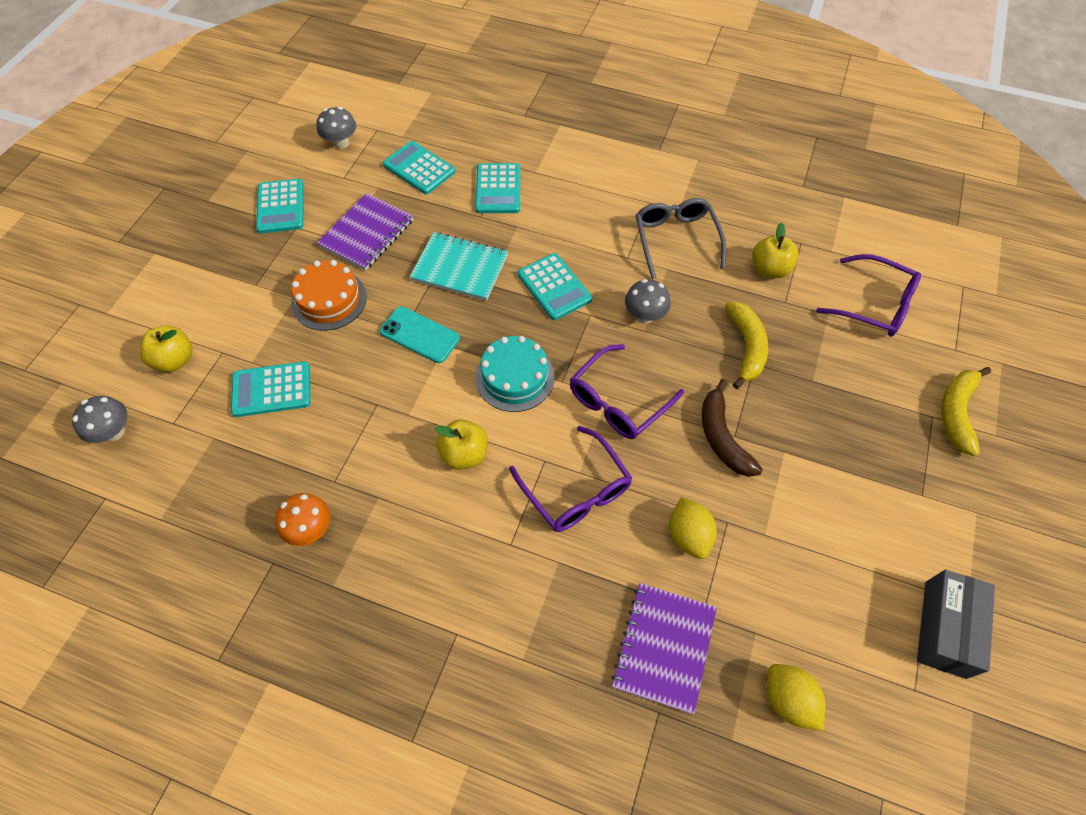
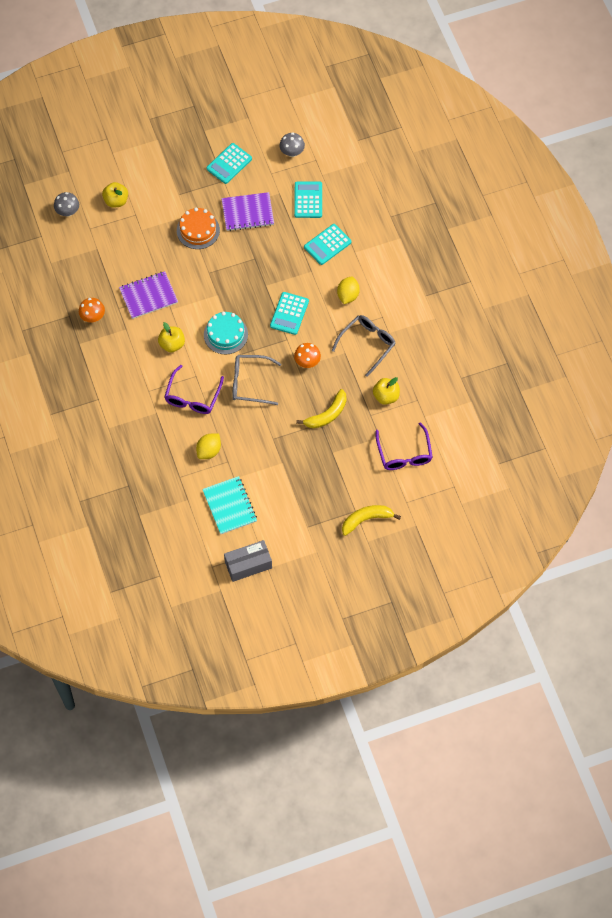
camera: 50 degrees right, 5 degrees up
turquoise calculator [231,361,310,417] -> none
turquoise phone [380,307,460,363] -> none
turquoise notebook [410,232,508,301] -> turquoise notebook moved to [202,476,257,534]
purple glasses [570,344,684,439] -> grey glasses [232,355,281,405]
purple notebook [611,583,717,714] -> purple notebook moved to [119,271,178,319]
grey mushroom [625,279,671,324] -> orange mushroom [294,343,321,368]
brown banana [702,379,763,477] -> none
yellow lemon [767,664,826,731] -> yellow lemon moved to [337,277,360,304]

